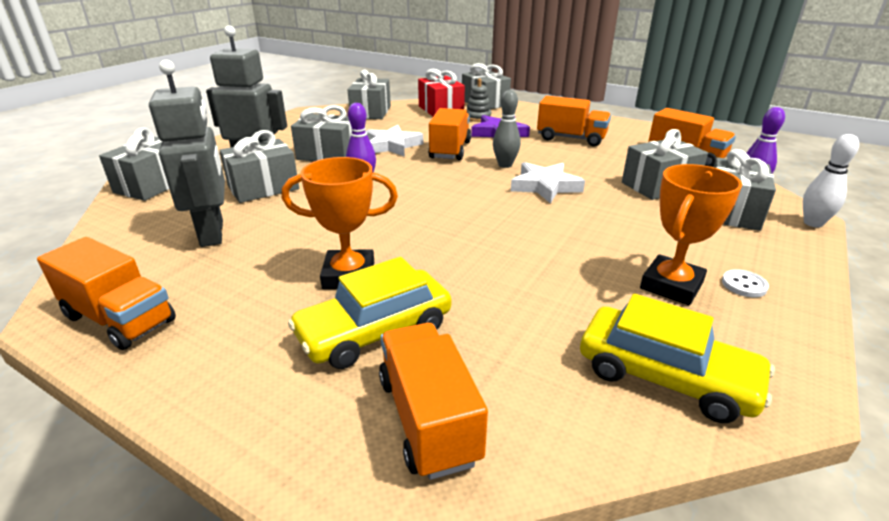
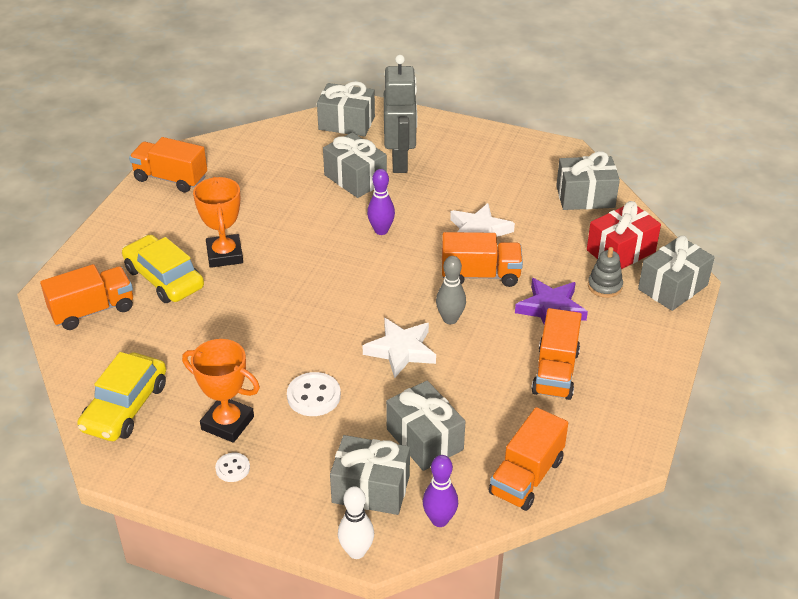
camera: 80 degrees right, 10 degrees up
orange truck [37,237,176,350] -> orange truck turned 90 degrees clockwise [129,137,207,193]
grey robot [149,60,225,247] -> none
grey gift [291,105,352,161] -> none
none -> white button [287,372,341,416]

